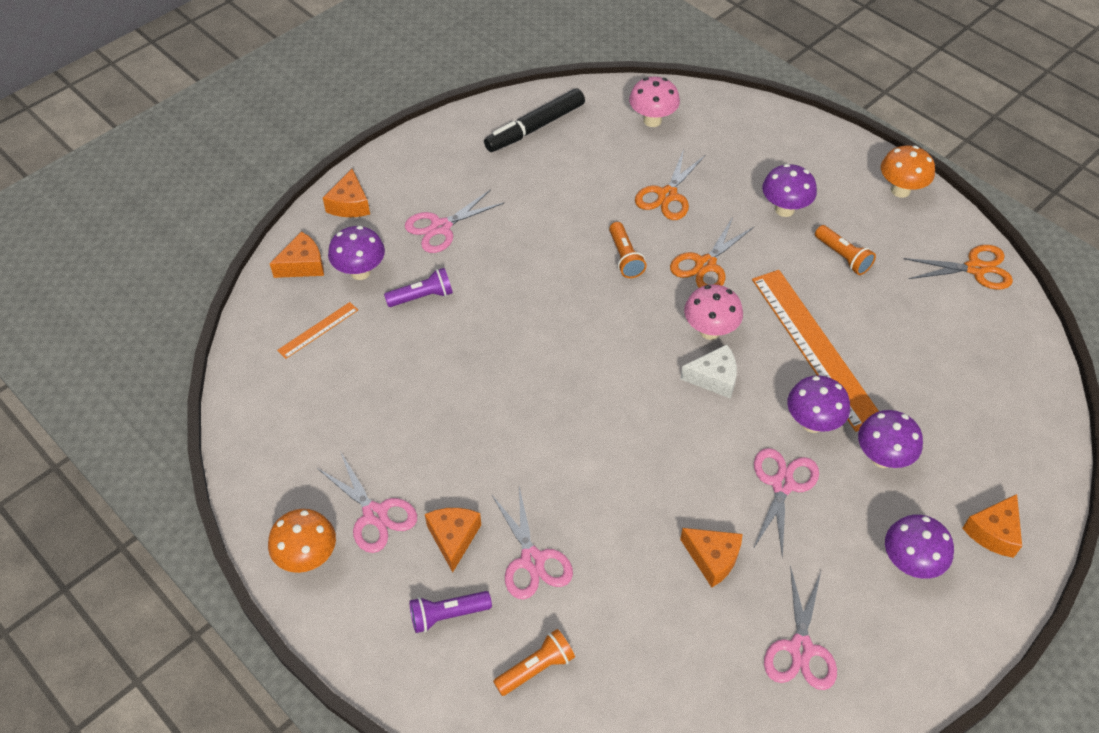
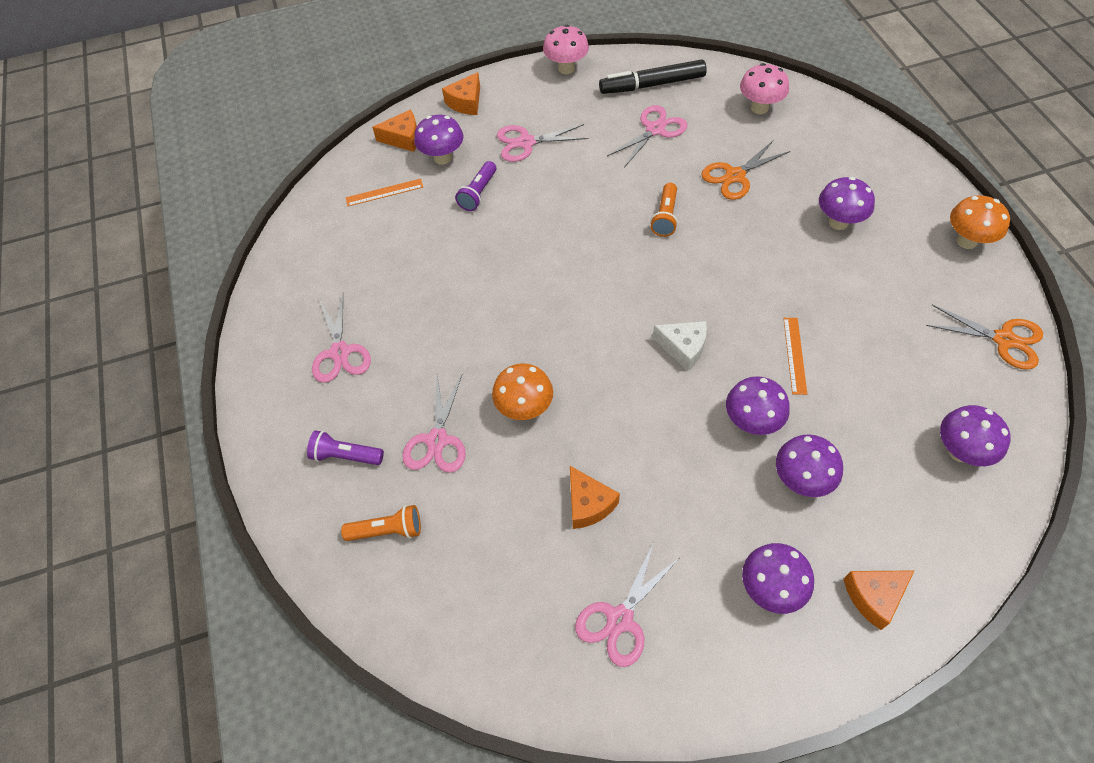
camera: 30 degrees right, 5 degrees up
orange mushroom [268,509,336,573] -> orange mushroom moved to [492,363,553,420]
purple flashlight [384,268,453,307] -> purple flashlight turned 105 degrees clockwise [455,161,496,211]
orange cheese [425,508,481,572] -> none
orange scissors [670,217,754,288] -> none
pink mushroom [684,284,743,340] -> pink mushroom moved to [543,25,589,74]
orange ruler [752,270,879,432] -> orange ruler [783,318,807,395], size x0.44
pink scissors [753,448,819,558] -> pink scissors moved to [607,105,687,167]
orange flashlight [815,225,876,275] -> none
none -> purple mushroom [940,405,1011,466]

